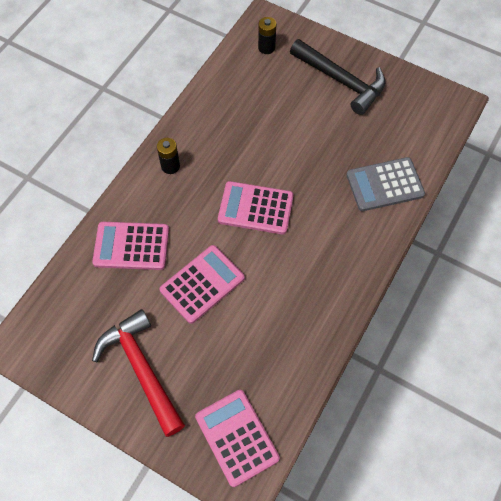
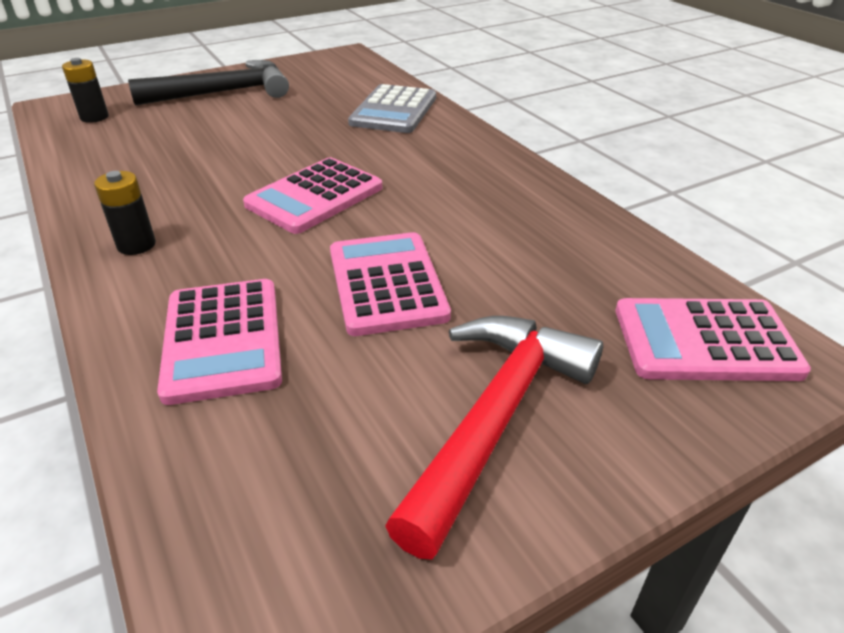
camera: 60 degrees left, 25 degrees down
pink calculator [92,222,169,270] -> pink calculator turned 45 degrees counterclockwise [157,279,282,405]
red hammer [92,309,185,437] -> red hammer turned 120 degrees clockwise [385,316,603,560]

